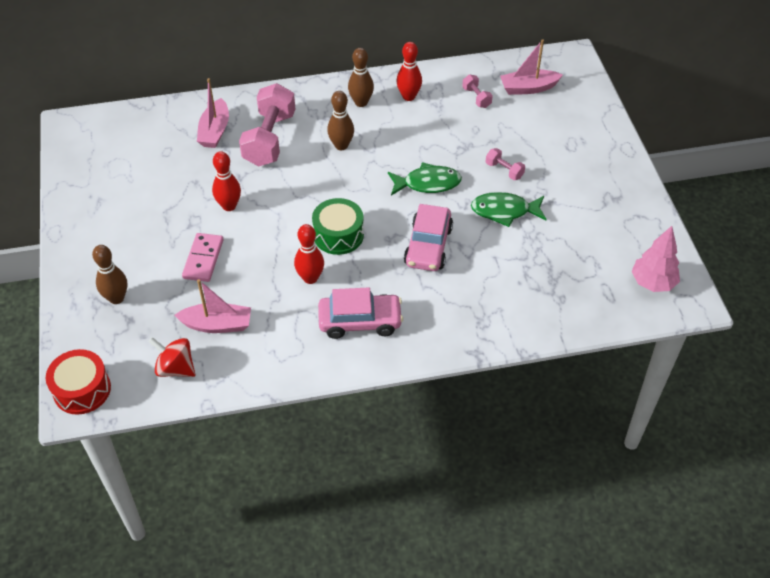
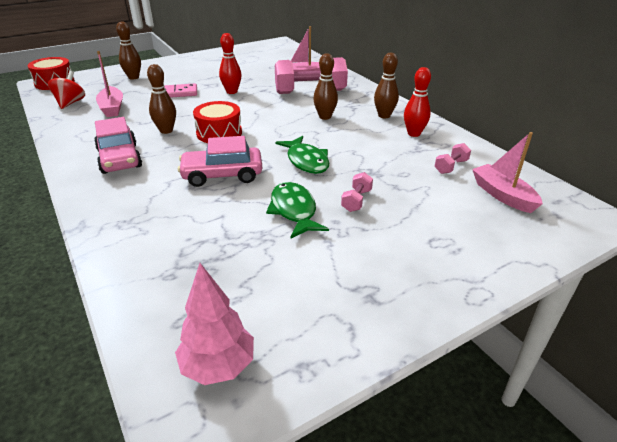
camera: 70 degrees right, 15 degrees down
red bowling pin [294,224,324,284] -> brown bowling pin [147,64,176,134]
green drum [312,198,364,255] -> red drum [193,101,242,143]

